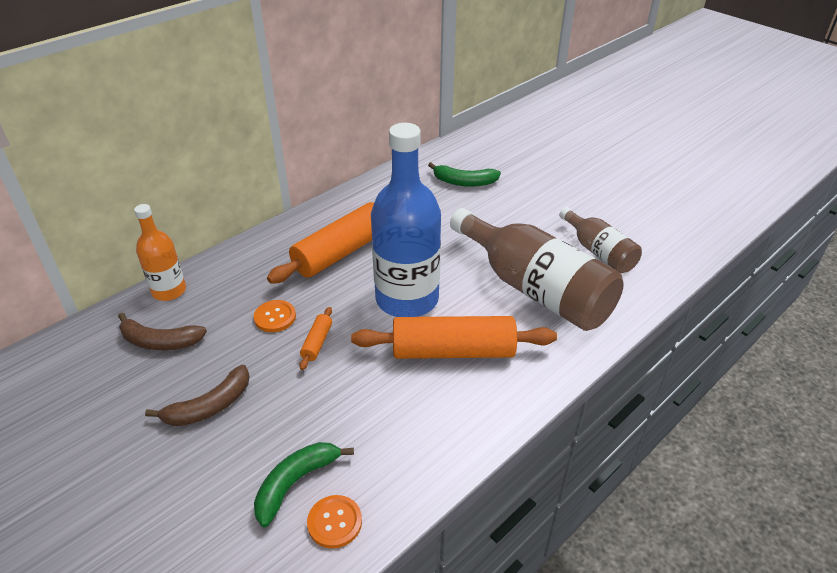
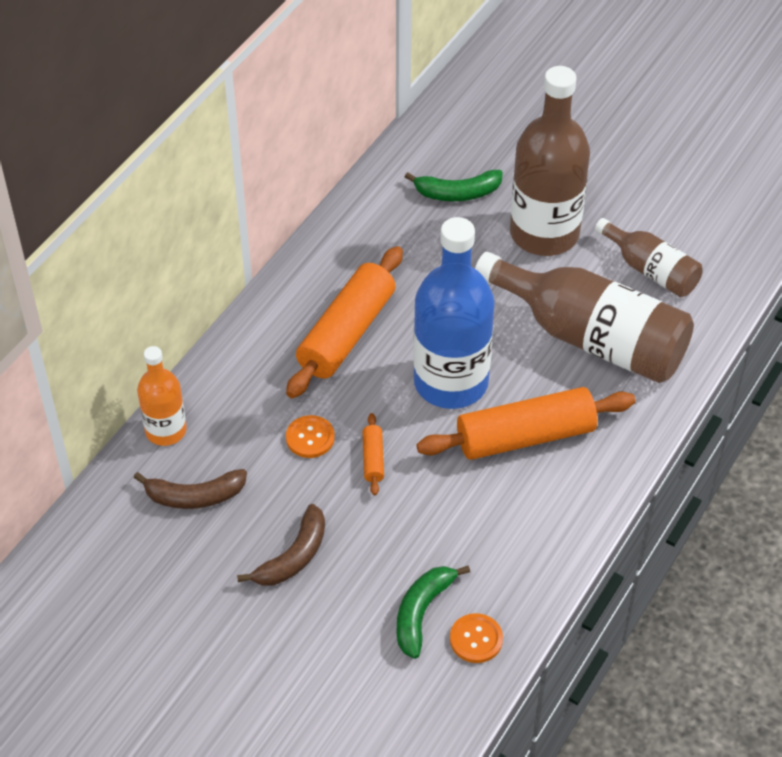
camera: 15 degrees left, 10 degrees up
none -> brown bottle [510,66,590,256]

